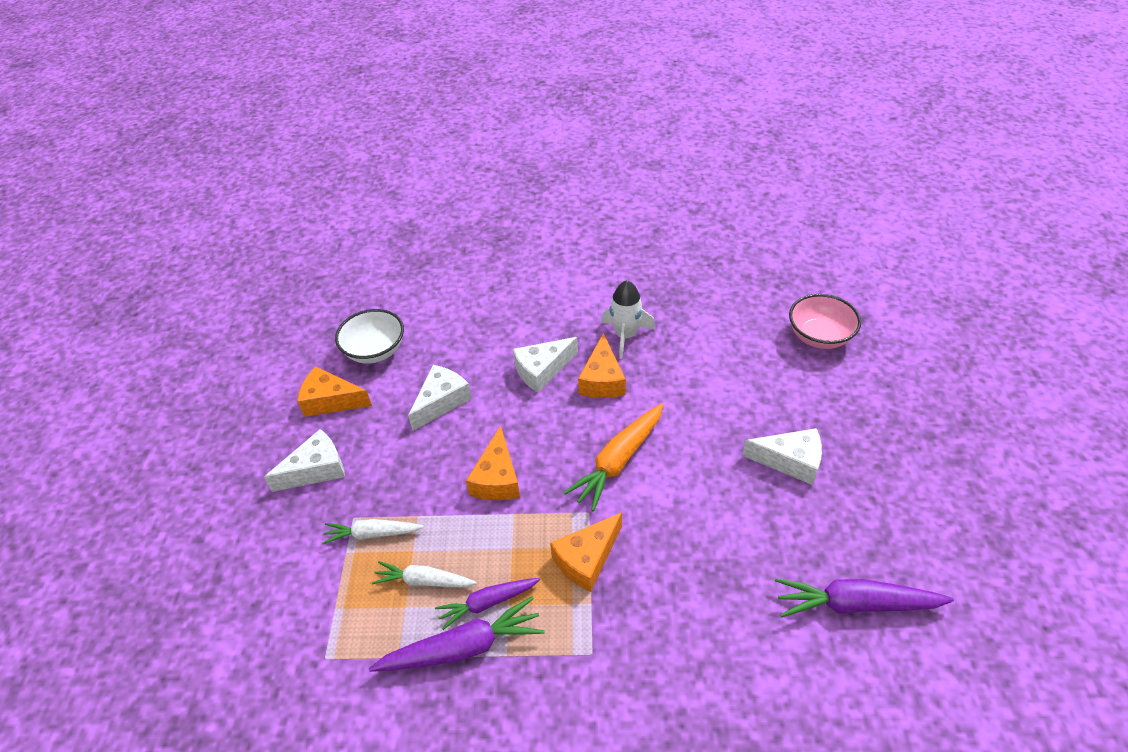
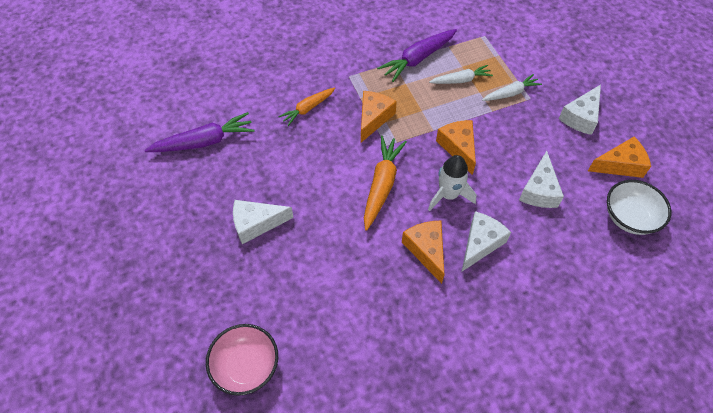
camera: 155 degrees right, 10 degrees up
purple carrot [435,578,540,630] -> none
white rocket [601,280,655,359] -> white rocket moved to [428,155,477,211]
none -> orange carrot [278,87,335,126]

